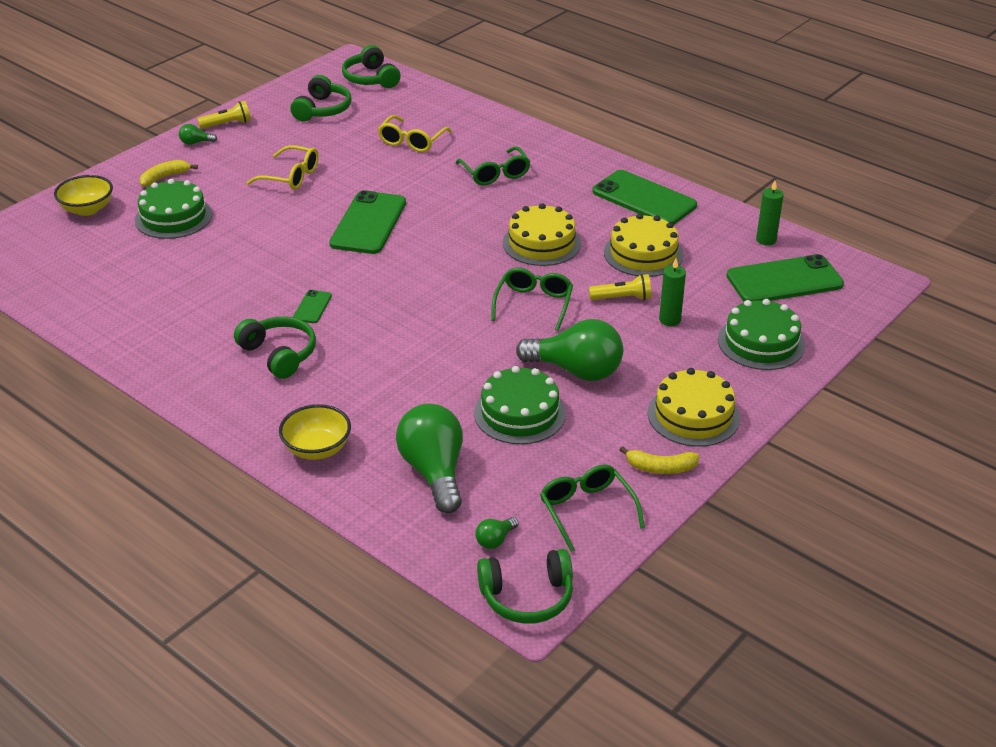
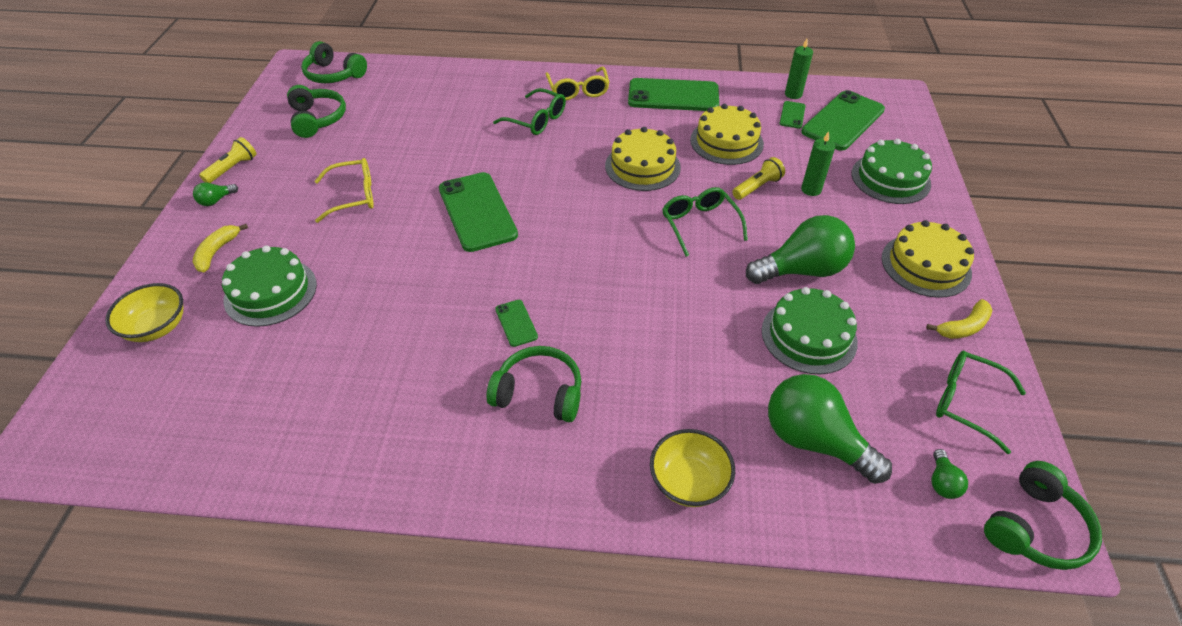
camera: 35 degrees left, 10 degrees up
yellow glasses [378,115,452,152] -> yellow glasses moved to [546,67,610,100]
none -> green phone [779,101,806,128]

